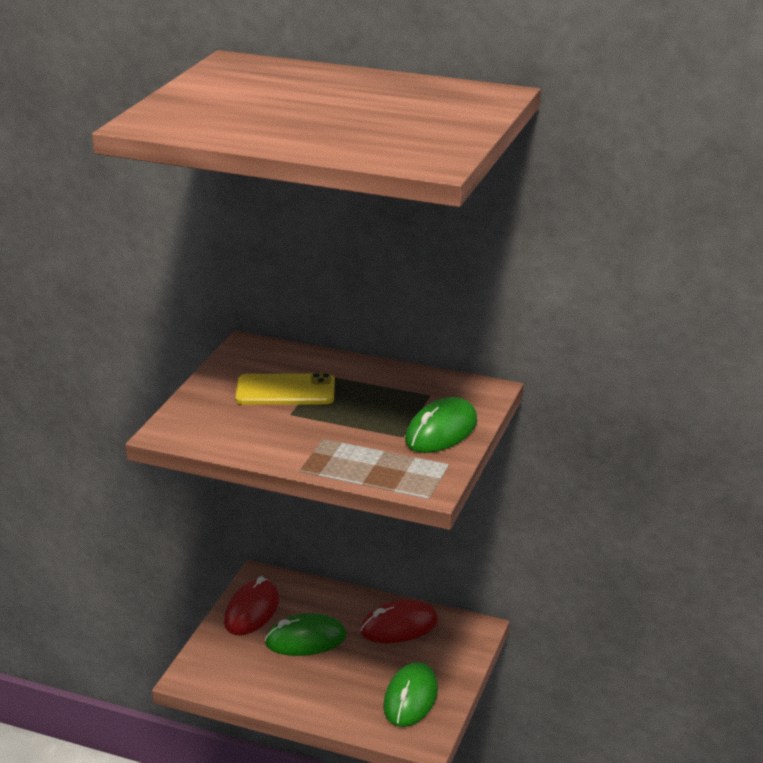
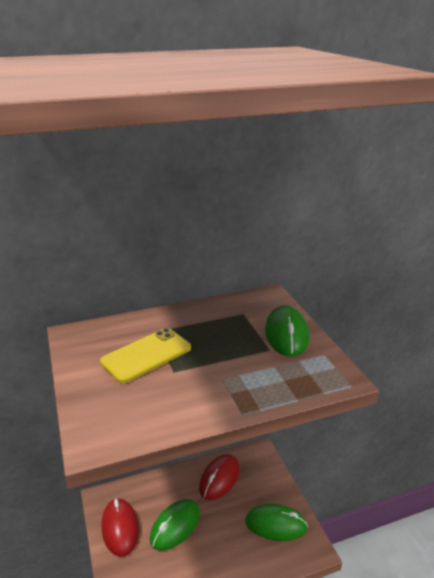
camera: 40 degrees left, 0 degrees up
green mouse [383,662,438,727] -> green mouse turned 60 degrees counterclockwise [245,504,308,541]

